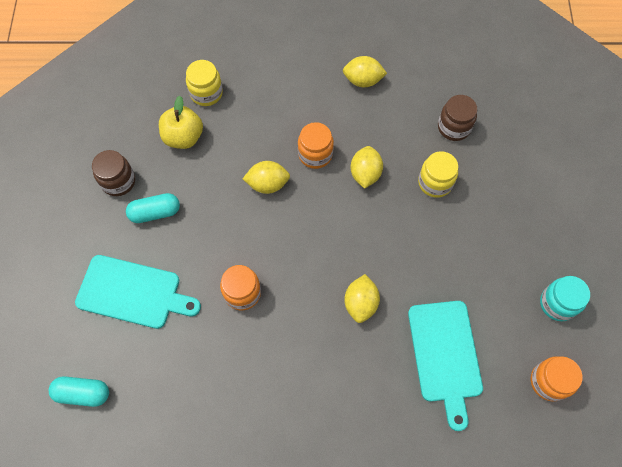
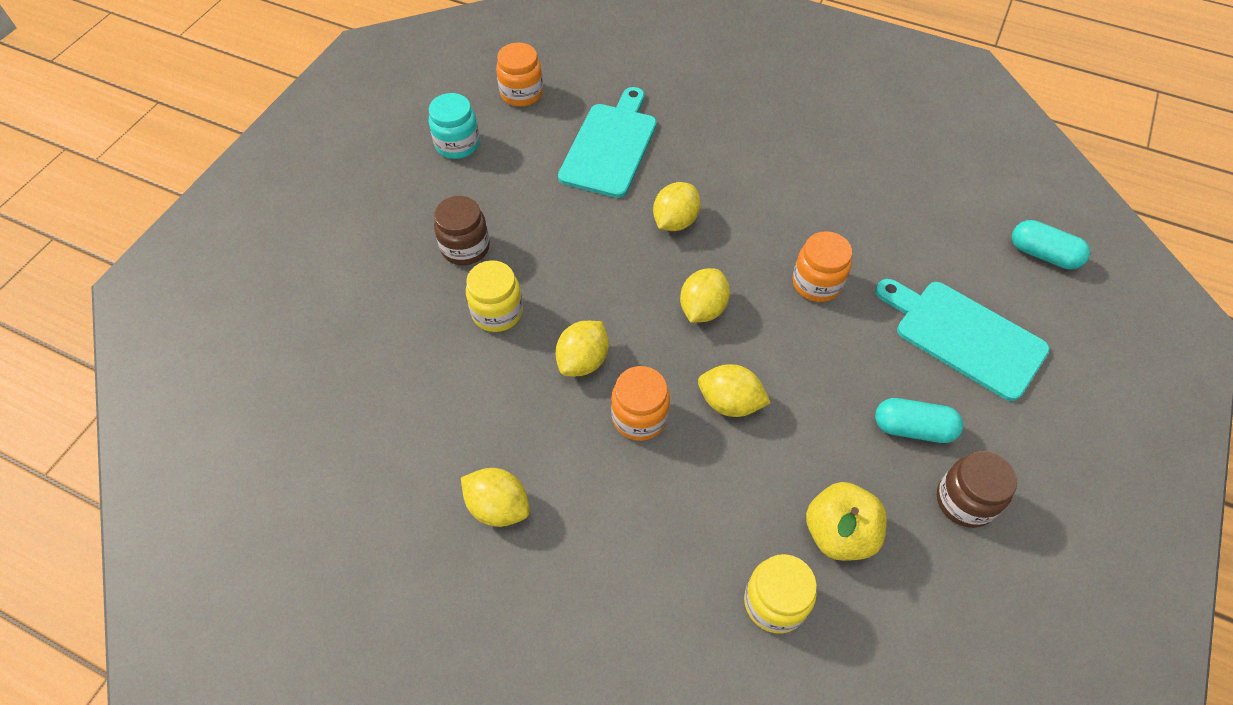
camera: 155 degrees left, 10 degrees down
brown jar [438,95,477,141] -> brown jar moved to [434,196,490,265]
none -> yellow lemon [680,268,730,323]

